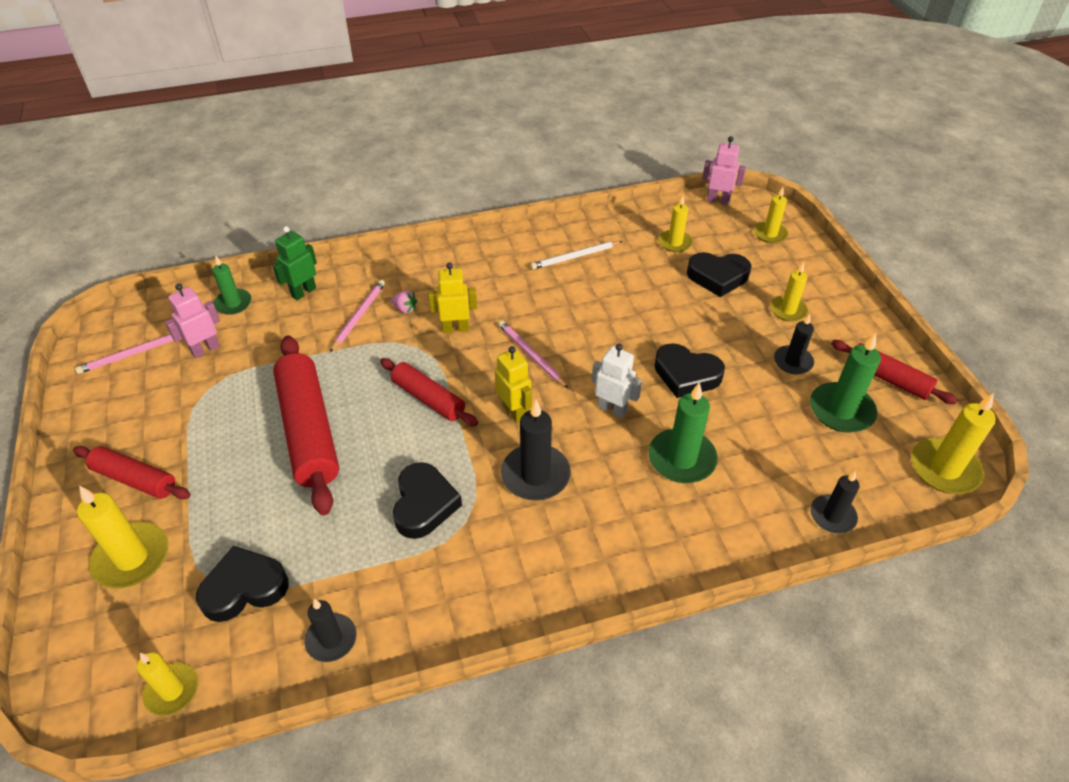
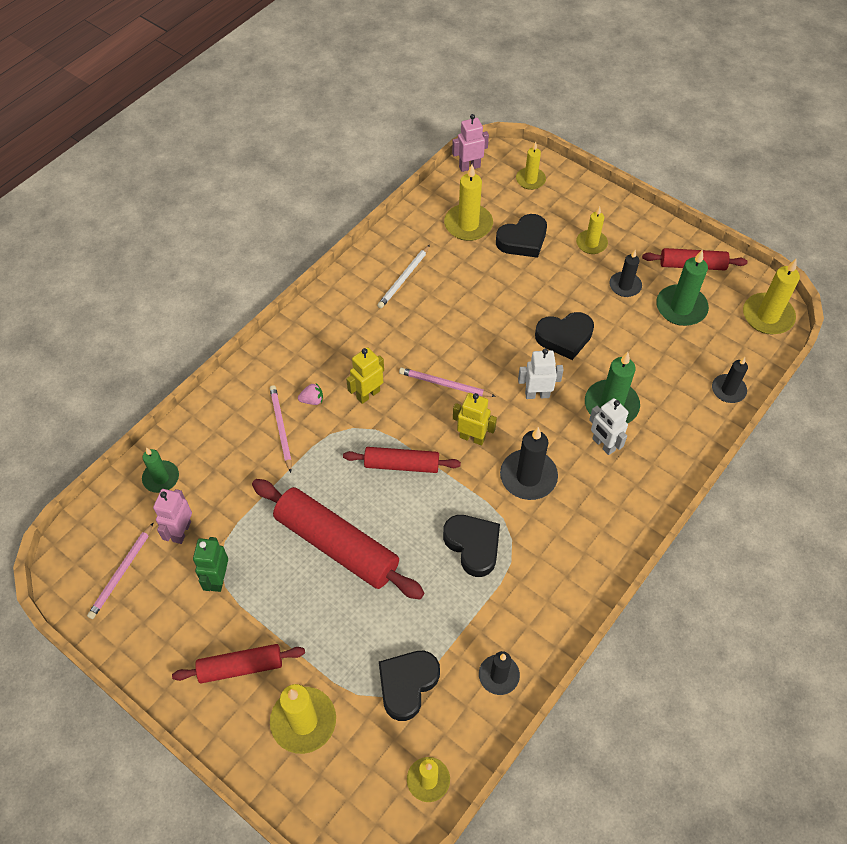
camera: 35 degrees left, 10 degrees up
green robot [272,226,317,300] -> green robot moved to [193,537,228,592]
yellow candle [658,195,693,252] -> yellow candle [444,164,493,241], size x1.57
none -> white robot [589,398,628,455]

